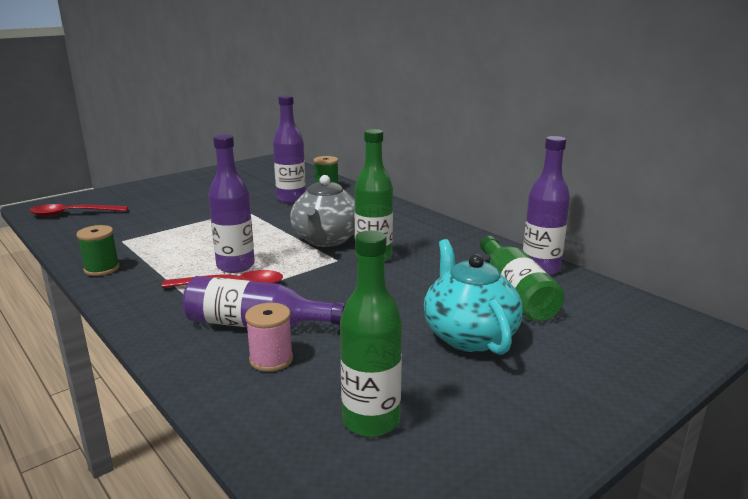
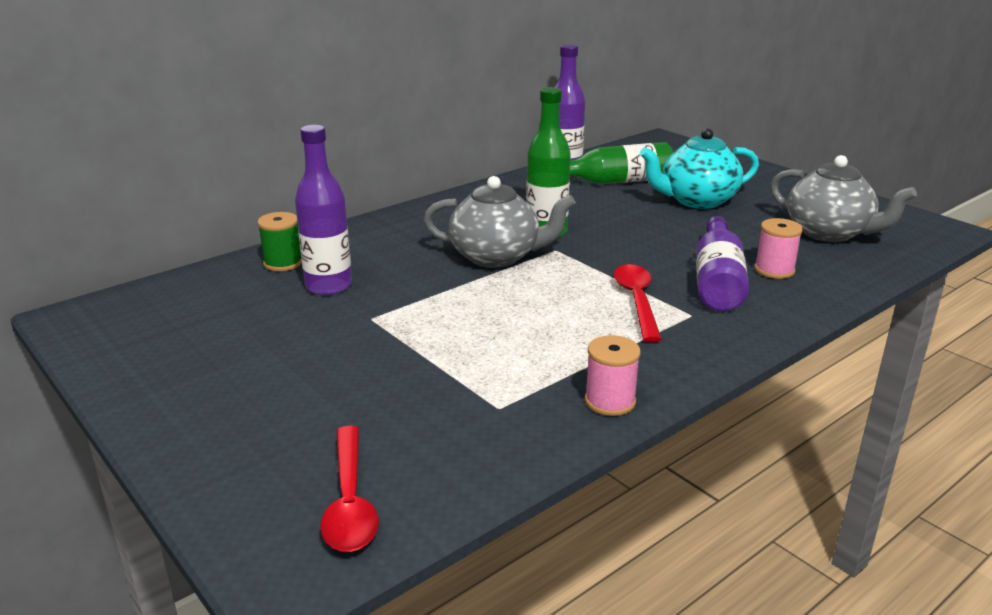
camera: 90 degrees left, 5 degrees up
green spool [76,225,120,276] -> pink spool [585,335,641,416]
purple bottle [209,134,255,273] -> none
green bottle [340,230,402,437] -> grey teapot [770,155,917,242]

